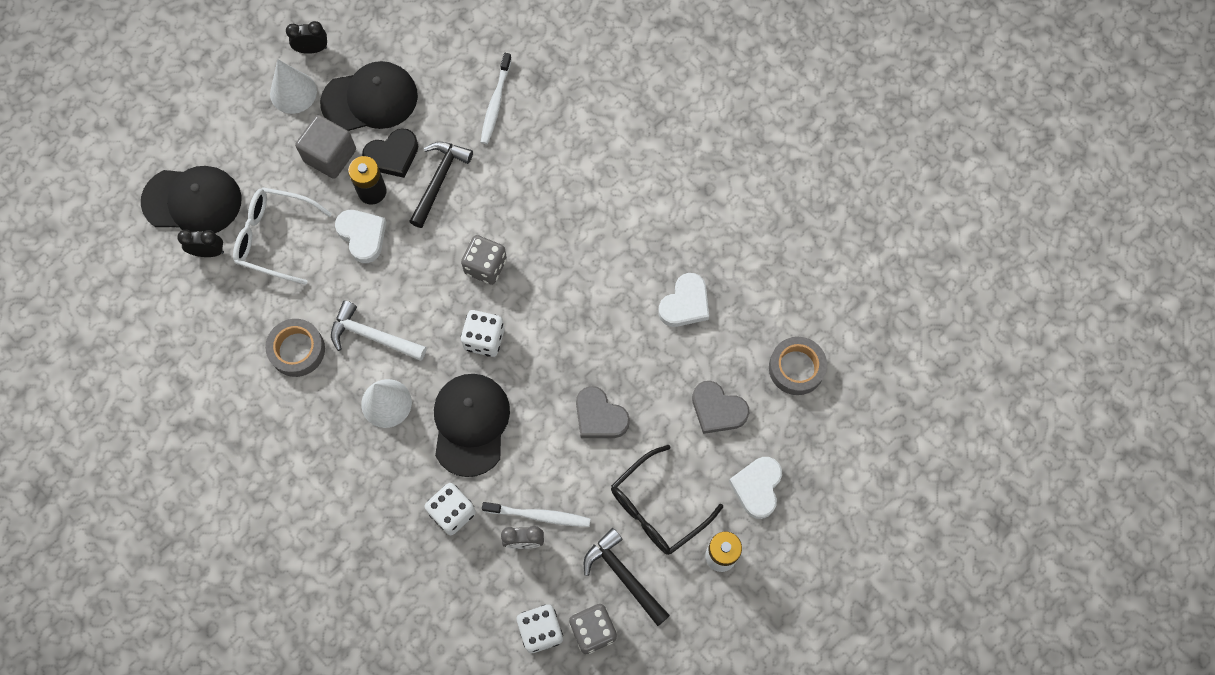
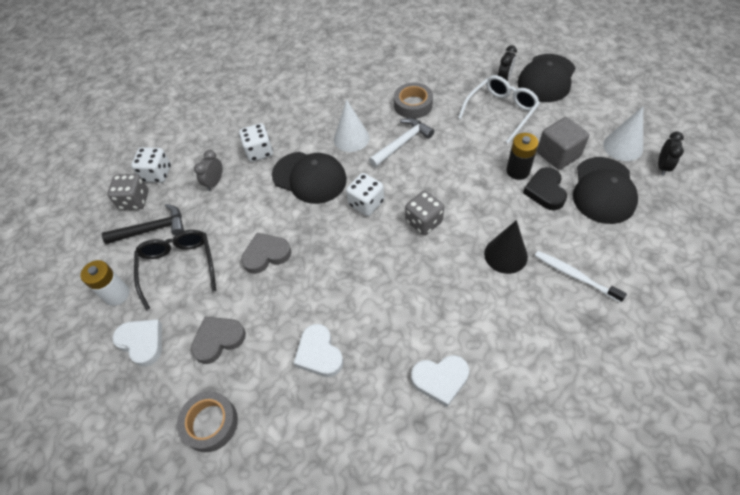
camera: 120 degrees right, 15 degrees down
white heart [335,210,387,263] -> white heart moved to [411,355,469,407]
black hammer [409,142,473,228] -> none
white toothbrush [482,502,591,527] -> none
none -> black cone [484,220,528,274]

